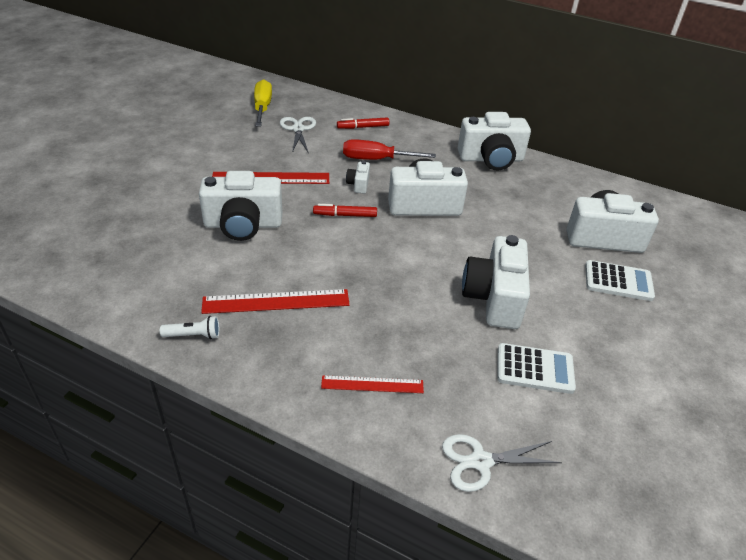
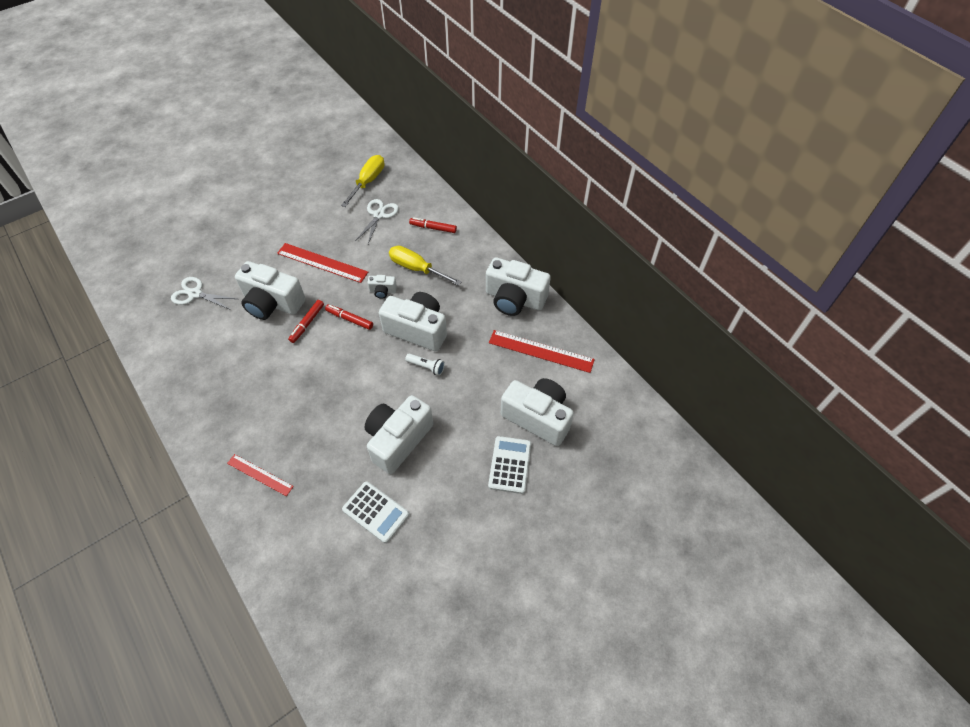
camera: 30 degrees right, 15 degrees up
white flashlight [160,316,220,339] -> white flashlight moved to [405,354,445,376]
red ruler [201,289,350,314] -> red ruler moved to [489,330,595,373]
red screwdriver [343,139,436,160] -> yellow screwdriver [389,246,461,286]
white camera [346,161,370,193] -> white camera turned 120 degrees counterclockwise [368,275,397,299]
white scissors [442,434,562,492] -> white scissors moved to [171,277,237,310]
white calculator [585,260,655,301] -> white calculator turned 120 degrees counterclockwise [488,436,531,494]
none -> red marker [288,300,324,343]

